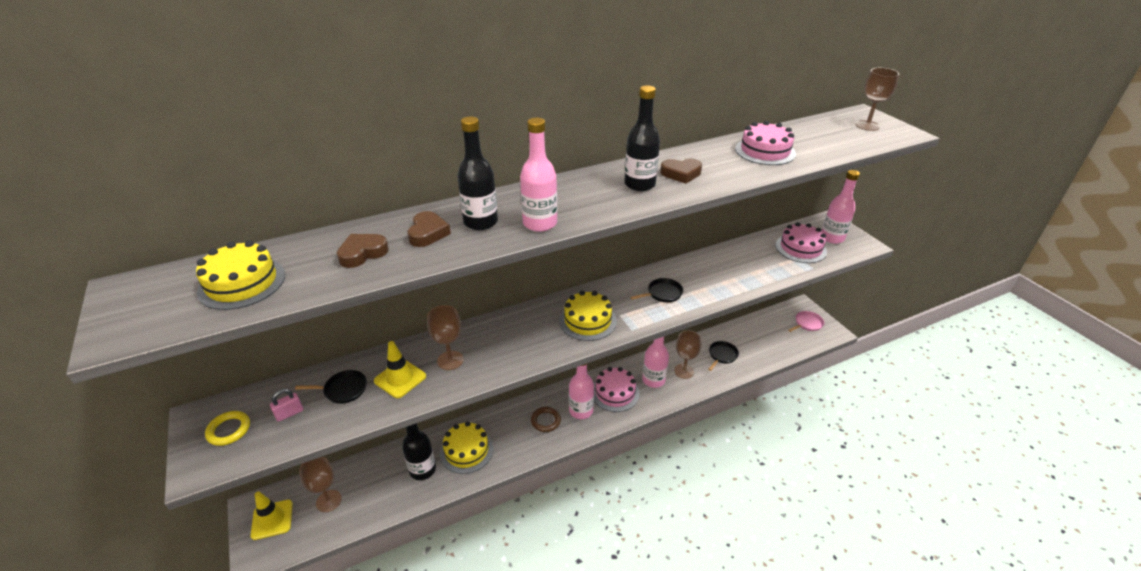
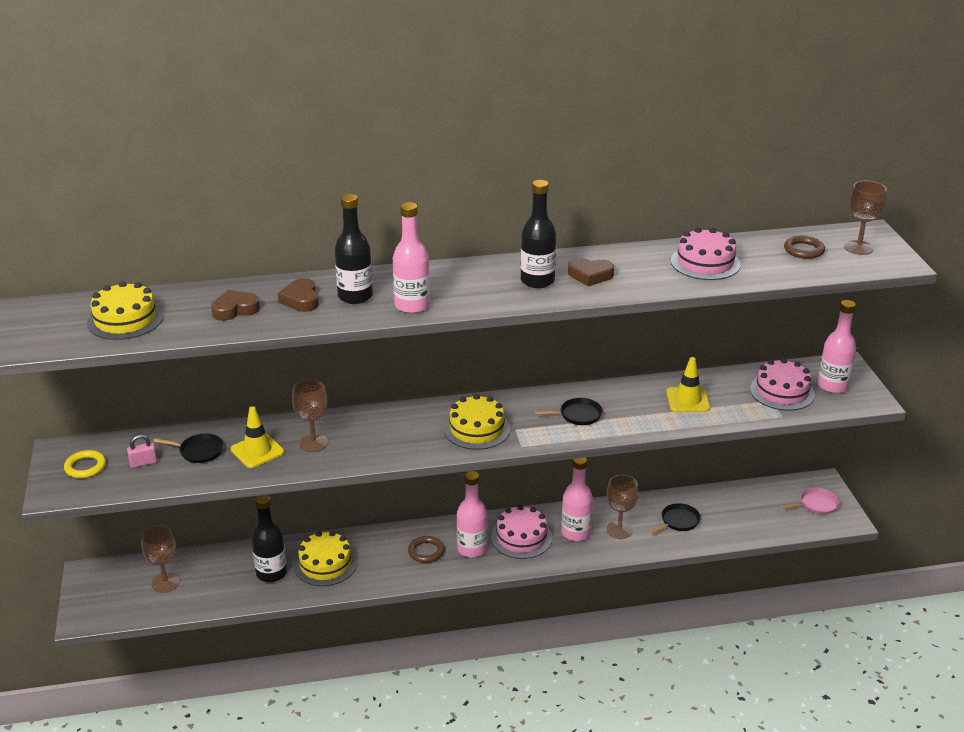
camera: 15 degrees right, 5 degrees down
yellow traffic cone [250,491,293,540] -> yellow traffic cone moved to [666,357,710,412]
brown heart [407,211,451,247] -> brown heart turned 150 degrees clockwise [278,278,319,312]
none -> brown ring [784,236,825,259]

